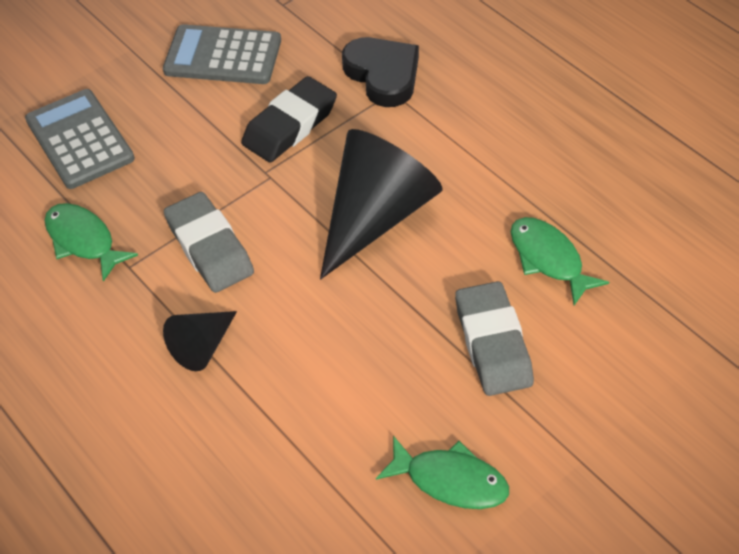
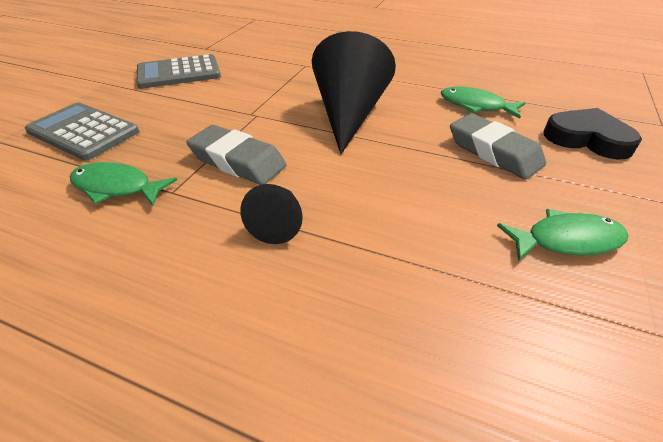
camera: 30 degrees left, 10 degrees down
black eraser [241,76,337,162] -> none
black heart [342,37,419,107] -> black heart moved to [543,108,642,160]

